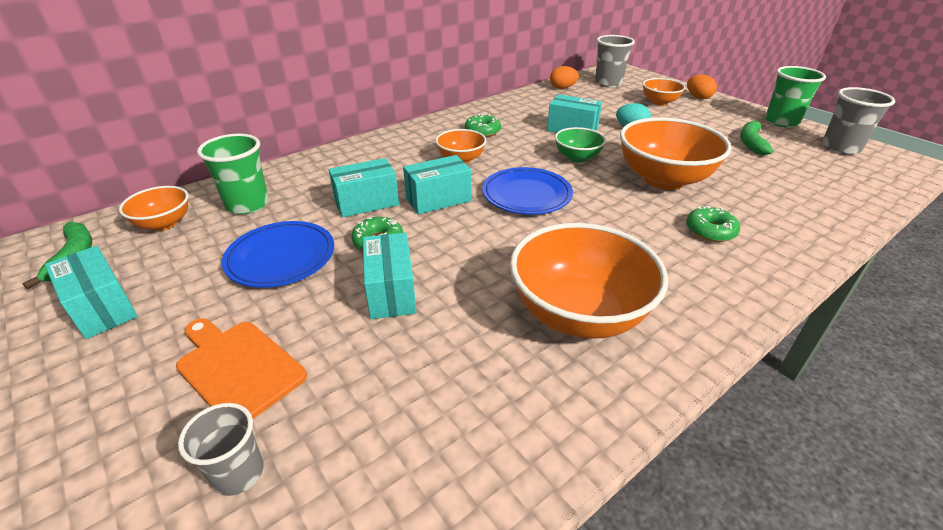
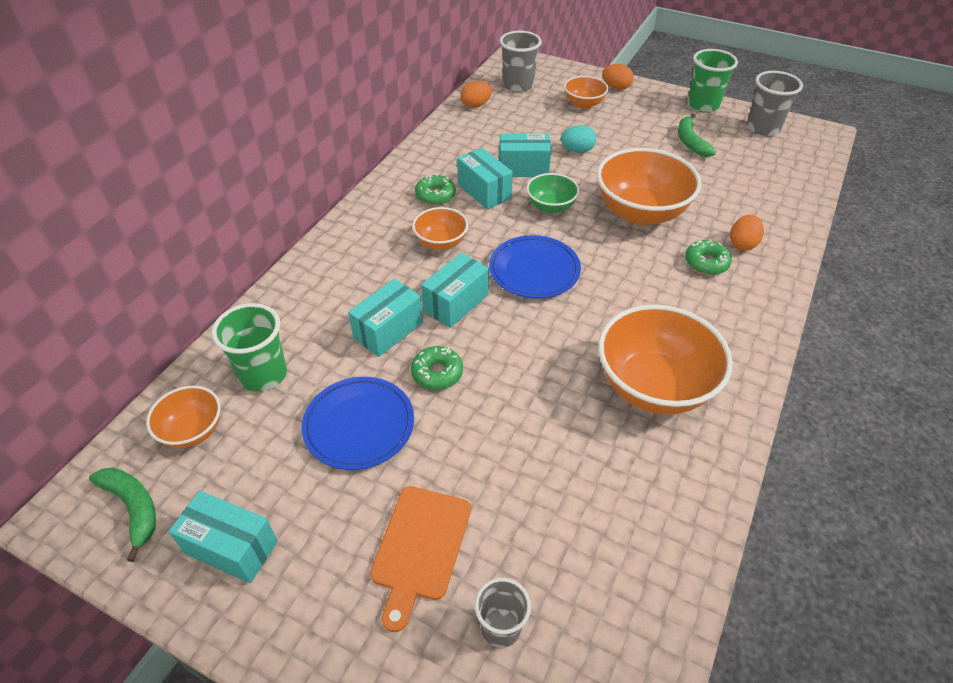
camera: 25 degrees left, 10 degrees up
orange cutting board [176,318,307,419] -> orange cutting board turned 90 degrees counterclockwise [370,486,471,632]
turquoise box [363,233,416,319] -> turquoise box moved to [457,148,513,209]
none -> orange egg [730,215,764,251]

